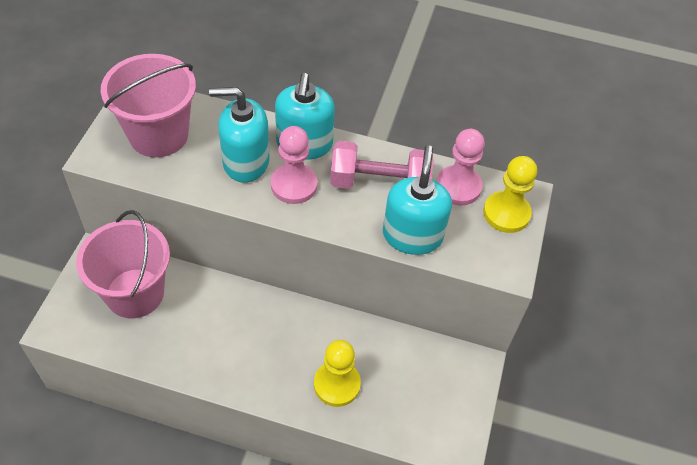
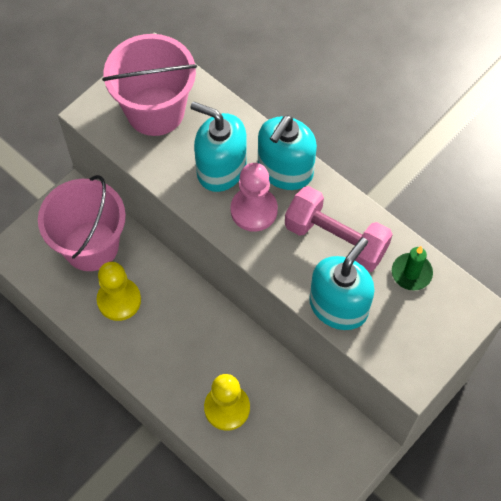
camera: 30 degrees right, 10 degrees up
pink pawn [436,129,485,205] -> green candle [392,246,433,290]
yellow pawn [483,156,537,233] -> yellow pawn moved to [97,262,141,321]

